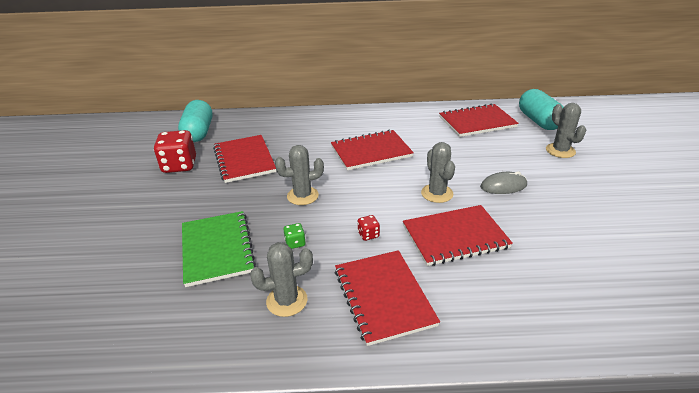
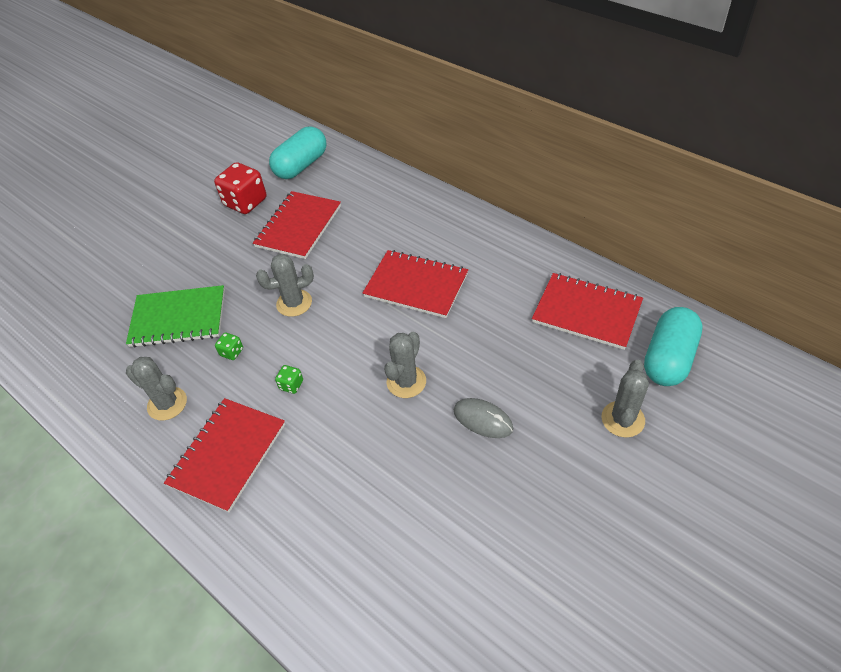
camera: 45 degrees right, 15 degrees up
green notebook [182,211,256,287] -> green notebook turned 60 degrees clockwise [126,285,225,347]
grey cactus [275,145,324,205] -> grey cactus turned 45 degrees counterclockwise [256,254,314,317]
red dice [358,215,380,241] -> green dice [275,365,303,394]
red notebook [403,205,513,266] -> none

